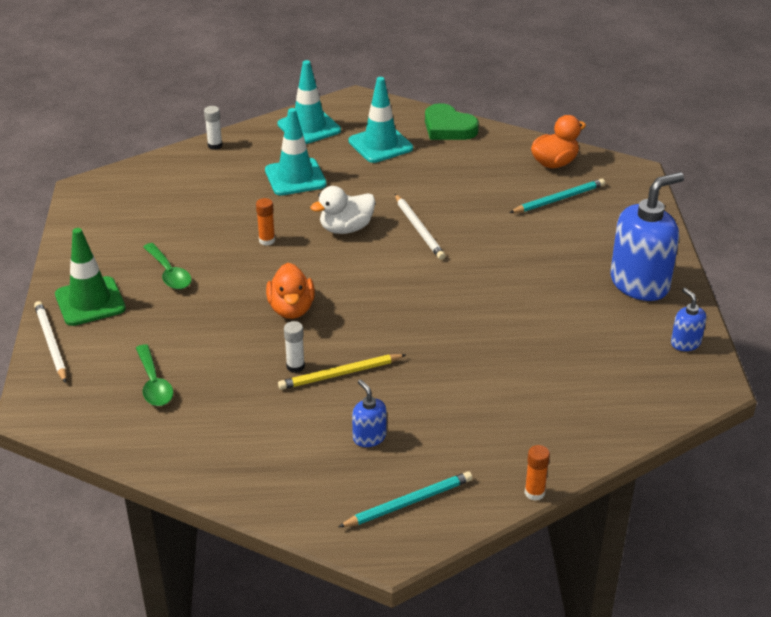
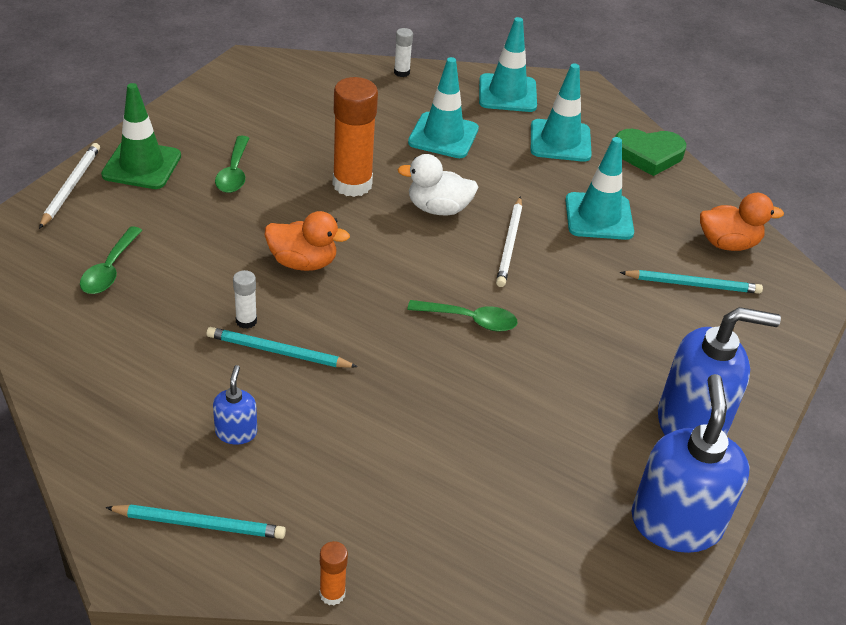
camera: 30 degrees right, 5 degrees up
orange glue stick [256,198,275,246] -> orange glue stick [333,77,378,197], size x2.17
orange duck [266,263,315,319] -> orange duck turned 105 degrees counterclockwise [265,211,350,271]
yellow pencil [278,354,406,390] -> turquoise pencil [206,327,358,368]
green heart [425,103,479,140] -> green heart turned 75 degrees counterclockwise [615,129,686,176]
blue soap dispenser [671,288,706,351] -> blue soap dispenser [631,374,750,553], size x2.15
none -> green spoon [407,300,517,332]
none -> turquoise traffic cone [565,137,634,240]

